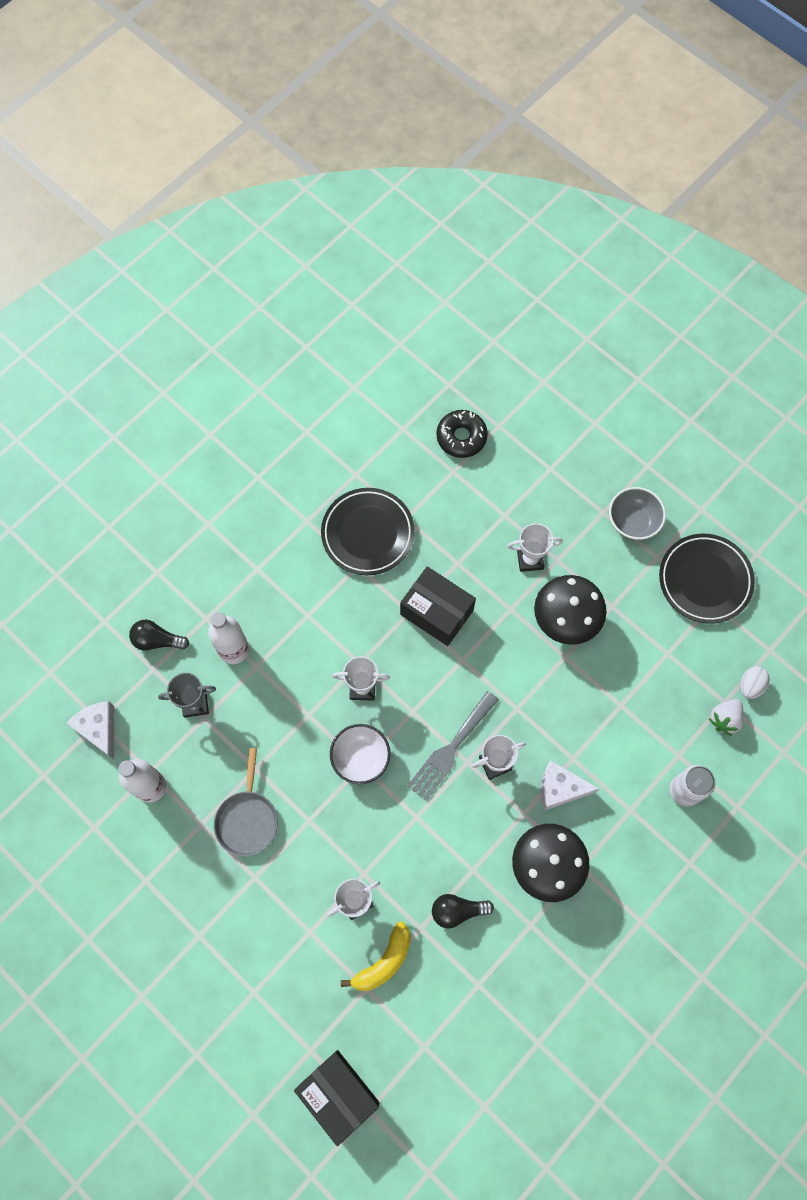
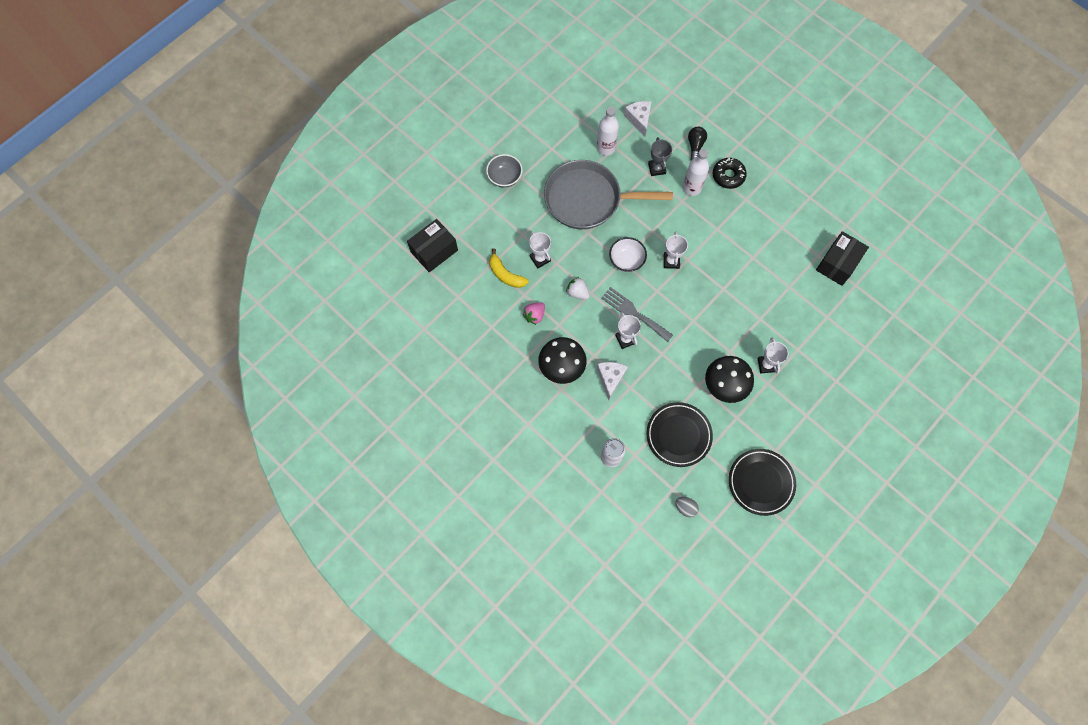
camera: 90 degrees right, 0 degrees up
white cheese [66,701,114,759] -> white cheese turned 75 degrees counterclockwise [624,101,651,136]
grey pan [214,748,278,856] -> grey pan [544,160,673,229], size x1.99
black plate [321,488,415,575] -> black plate moved to [647,402,713,467]
black box [400,566,476,646] -> black box moved to [816,231,869,286]
black light bulb [432,894,494,929] -> pink strawberry [523,302,545,325]
black donut [436,410,488,458] -> black donut moved to [713,158,747,189]
grey bowl [609,487,666,540] -> grey bowl moved to [486,154,523,188]
white strawberry [708,699,744,736] -> white strawberry moved to [566,277,590,300]
white egg [740,666,770,699] -> grey egg [675,497,699,517]

